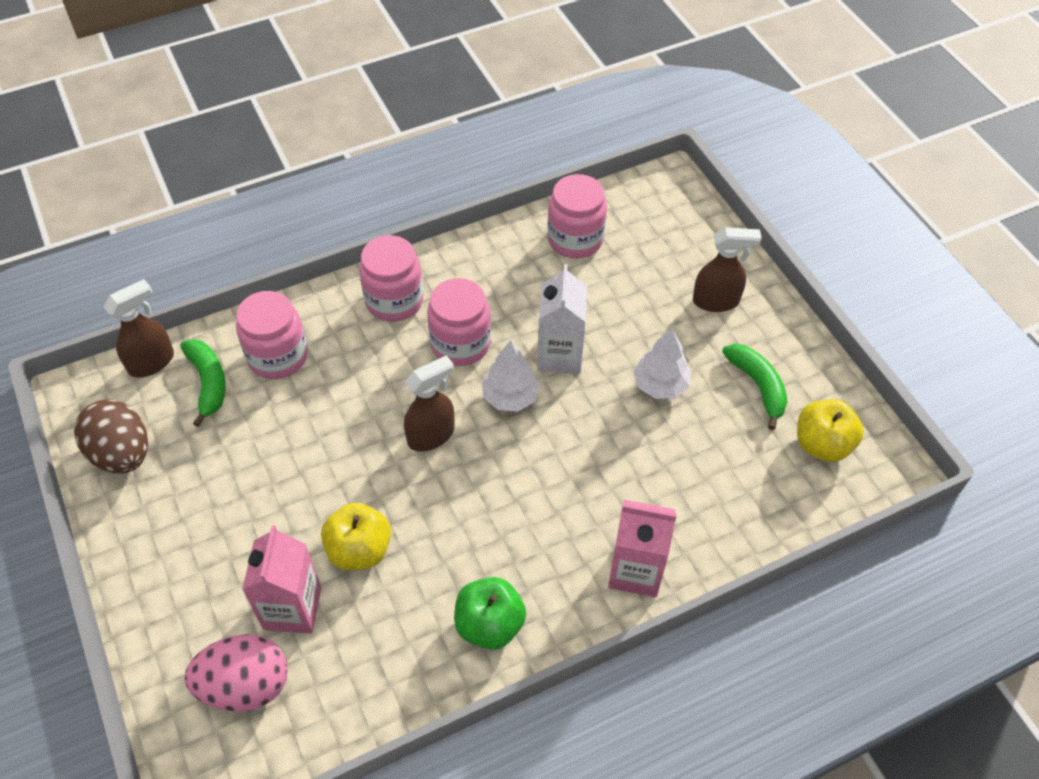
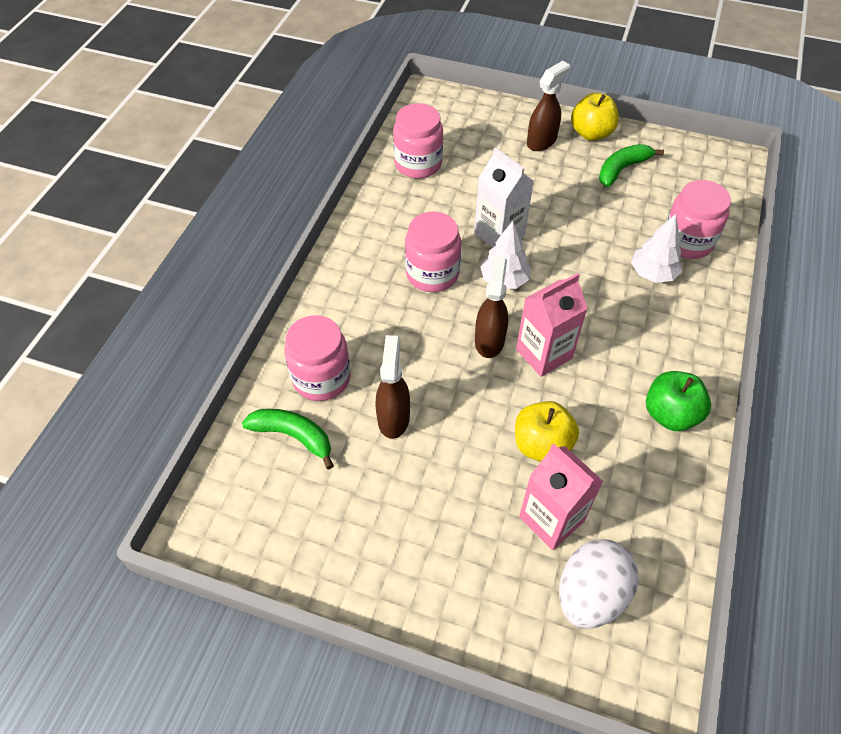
camera: 45 degrees left, 0 degrees up
brown egg [74,399,148,474] -> none
brown spray bottle [104,279,174,378] -> brown spray bottle moved to [376,335,410,439]
pink egg [185,634,288,712] -> white egg [559,540,639,629]
pink jar [359,235,423,322] -> pink jar moved to [667,180,731,259]
pink carton [608,500,677,597] -> pink carton moved to [516,273,588,377]
white tree [633,328,691,399] -> white tree moved to [631,214,682,283]
green banana [722,344,788,430] -> green banana turned 60 degrees counterclockwise [599,144,664,187]
yellow apple [797,399,864,462] -> yellow apple moved to [571,93,619,141]

